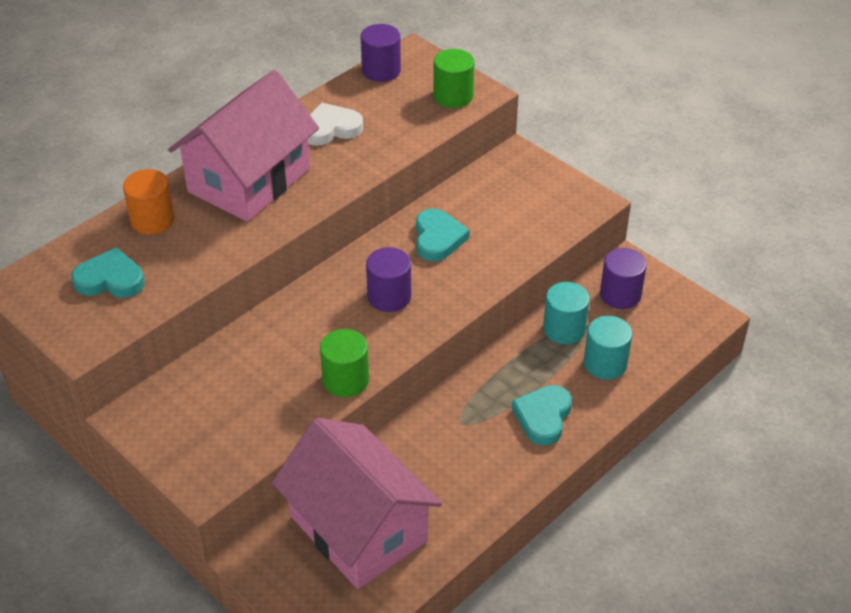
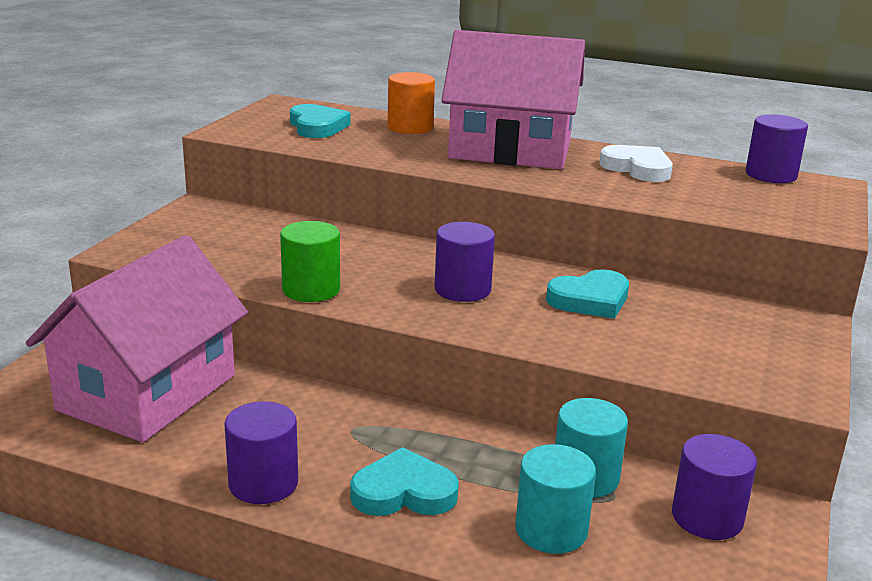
camera: 65 degrees right, 20 degrees down
green cylinder [433,49,474,108] -> none
none -> purple cylinder [224,401,298,504]

